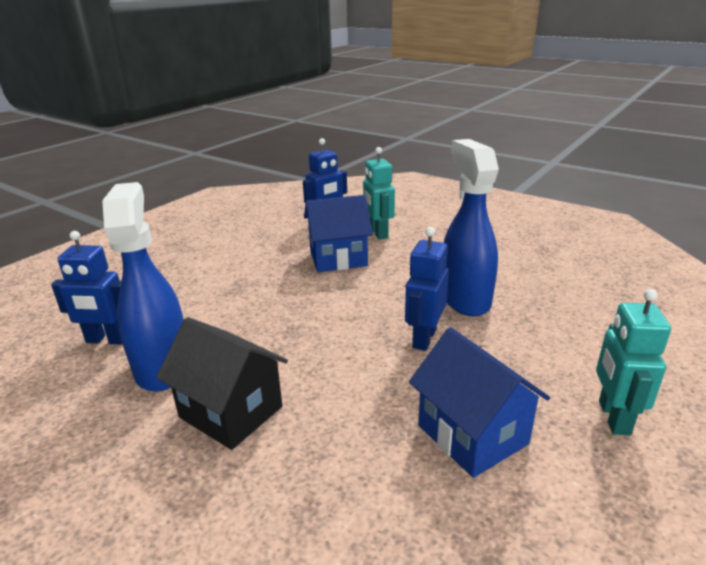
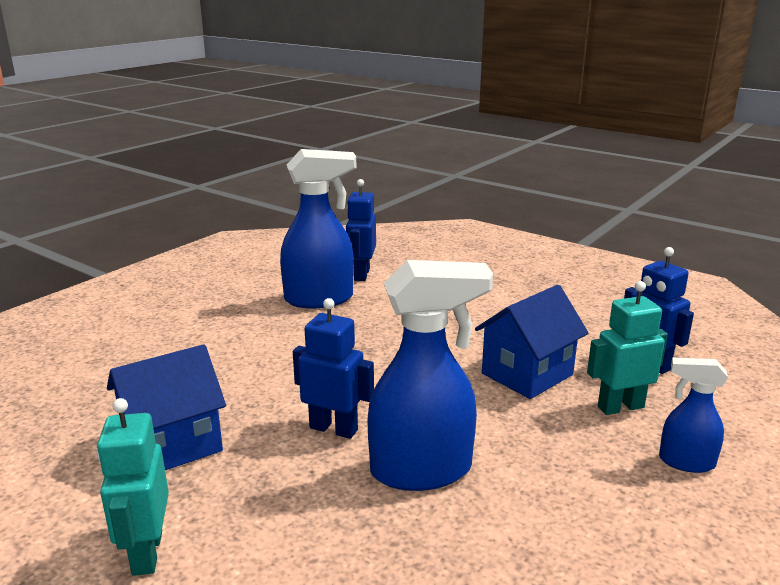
camera: 90 degrees right, 5 degrees down
black house [156,317,288,450] -> none
blue house [304,195,373,272] -> blue house turned 60 degrees clockwise [475,285,588,399]
turquoise robot [596,289,671,435] -> turquoise robot turned 105 degrees counterclockwise [97,398,169,576]
none -> blue spray bottle [659,358,728,473]

